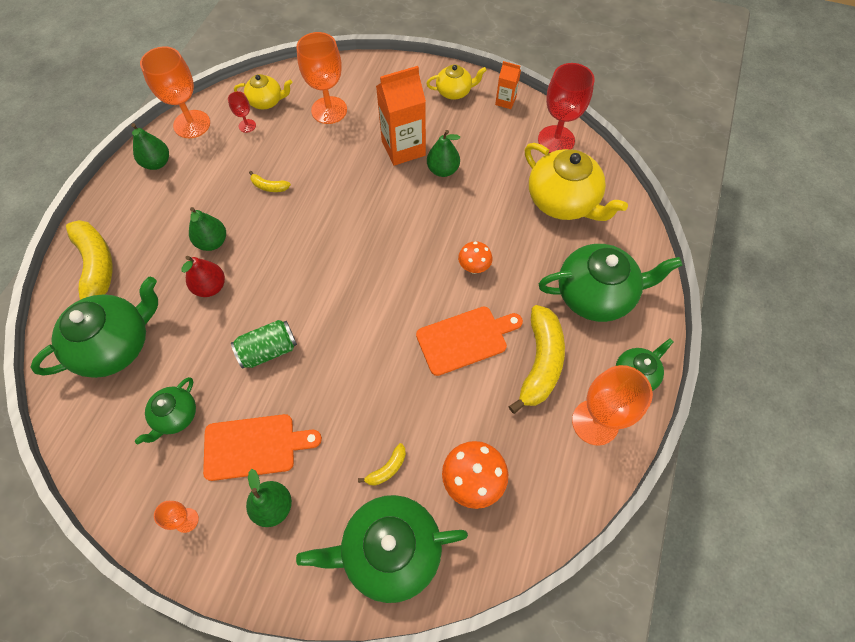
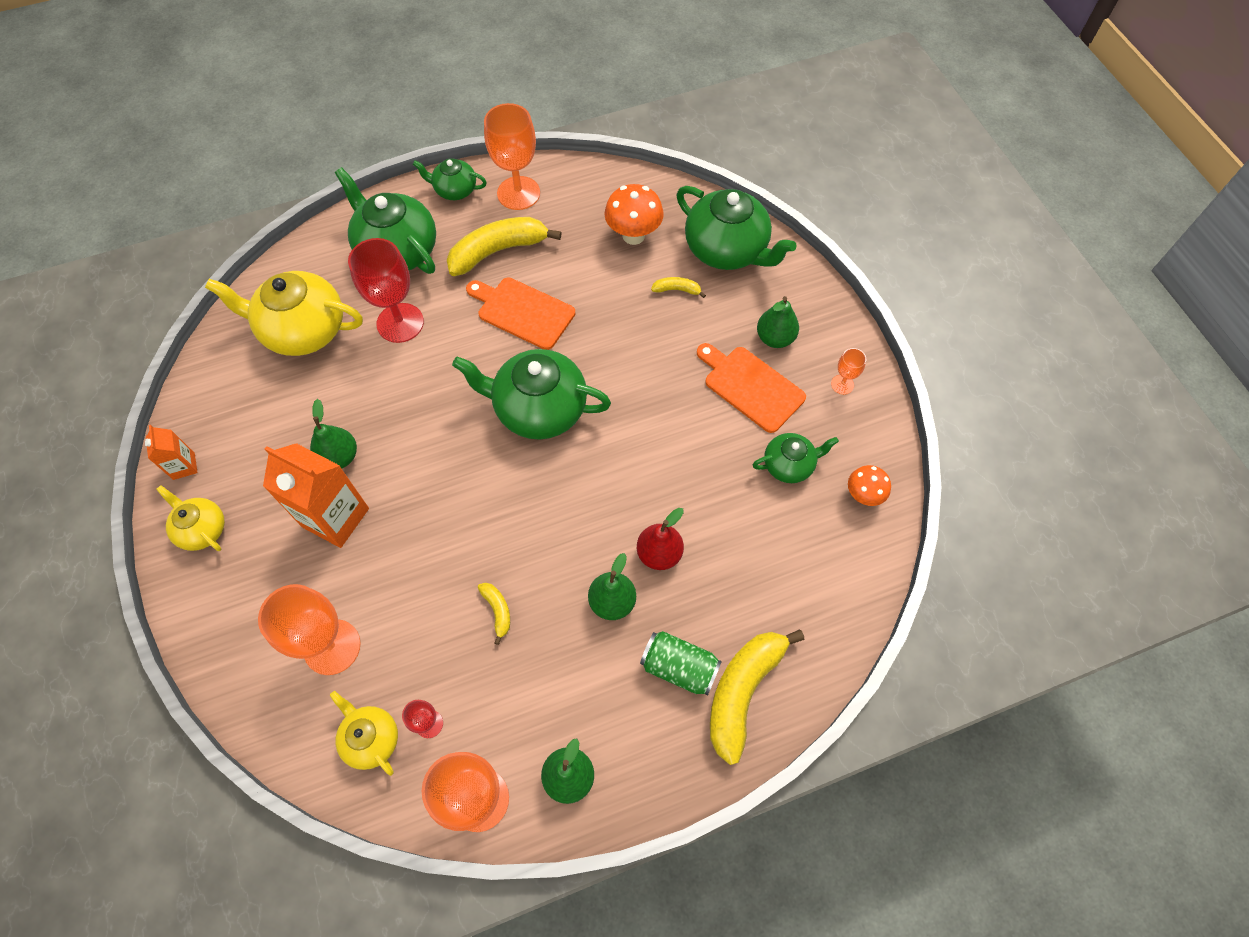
camera: 130 degrees left, 0 degrees up
green teapot [31,277,158,378] -> green teapot moved to [452,349,611,440]
green can [231,320,297,369] -> green can moved to [640,631,722,696]
orange mushroom [458,241,492,274] -> orange mushroom moved to [848,465,891,506]
yellow teapot [525,143,628,221] -> yellow teapot turned 90 degrees counterclockwise [205,271,363,356]
red goblet [538,63,595,153] -> red goblet moved to [348,238,424,343]

